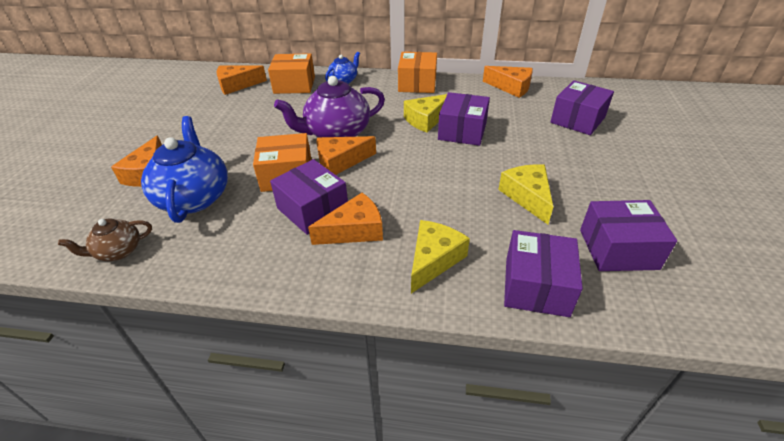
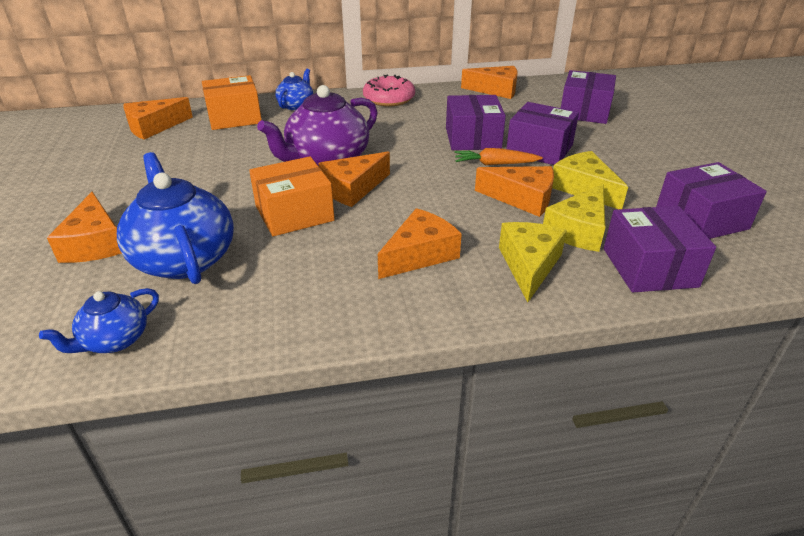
camera: 20 degrees left, 5 degrees down
brown teapot [58,219,152,261] -> blue teapot [39,288,159,353]
purple box [270,159,348,235] -> purple box moved to [506,102,579,165]
orange box [398,52,437,93] -> pink donut [363,75,415,107]
yellow cheese [404,94,447,133] -> yellow cheese moved to [543,184,606,252]
none -> orange carrot [455,148,543,165]
none -> orange cheese [475,166,554,217]

